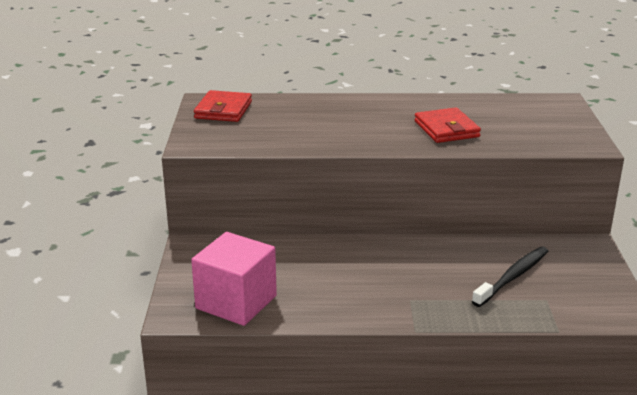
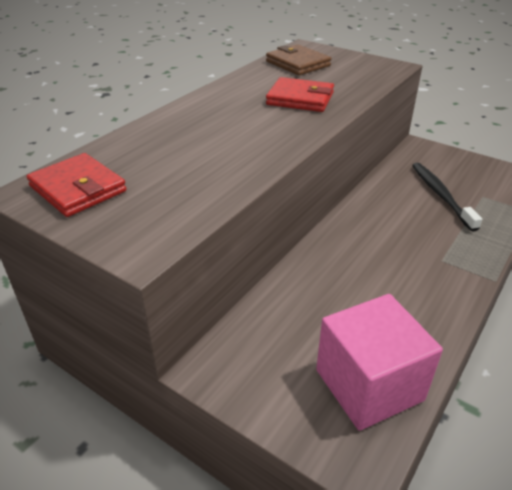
camera: 55 degrees left, 10 degrees up
none -> brown wallet [266,44,331,75]

